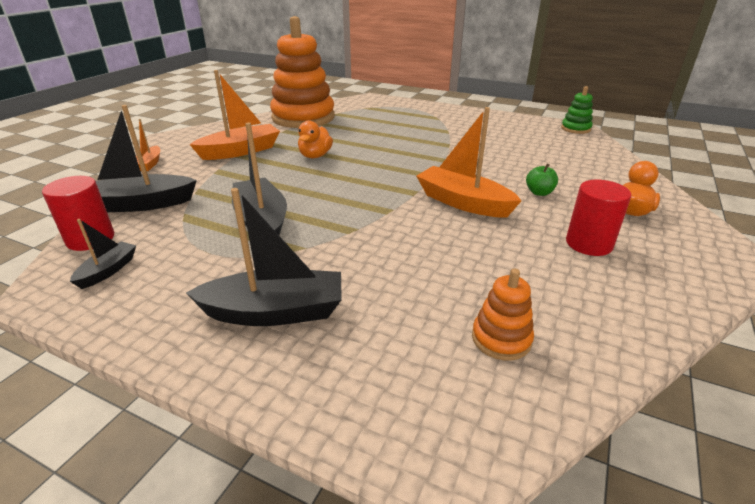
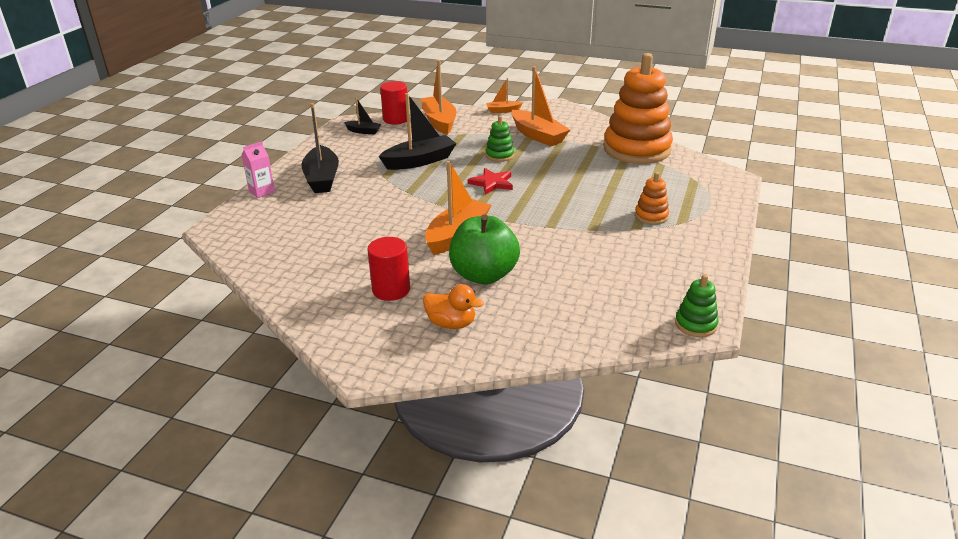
camera: 85 degrees right, 0 degrees up
black boat [96,105,197,212] -> orange boat [421,60,456,135]
orange duck [298,121,333,158] -> none
orange stacking toy [472,268,534,361] -> orange stacking toy moved to [635,172,669,225]
green apple [526,163,558,196] -> green apple [449,214,520,284], size x2.31
none -> pink carton [241,141,275,198]
none -> red star [468,168,513,195]
none -> green stacking toy [486,116,514,162]

